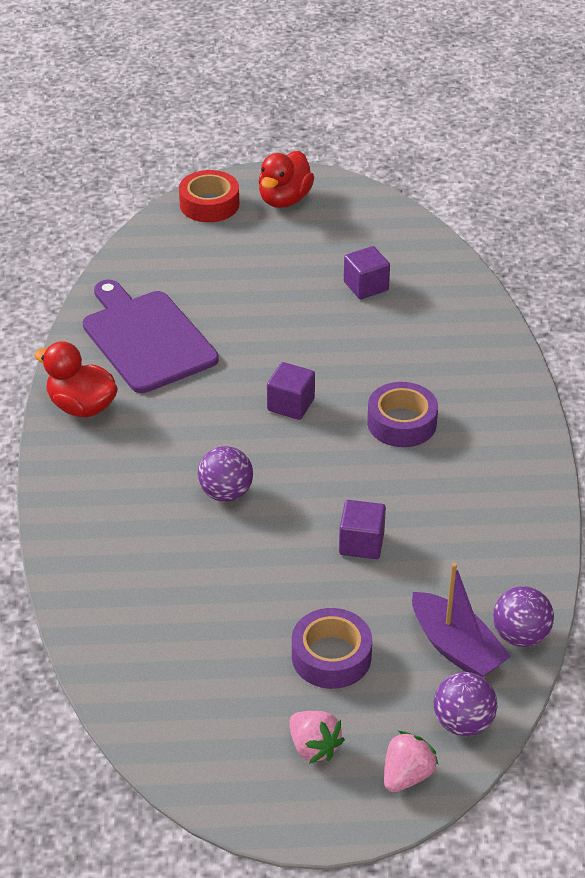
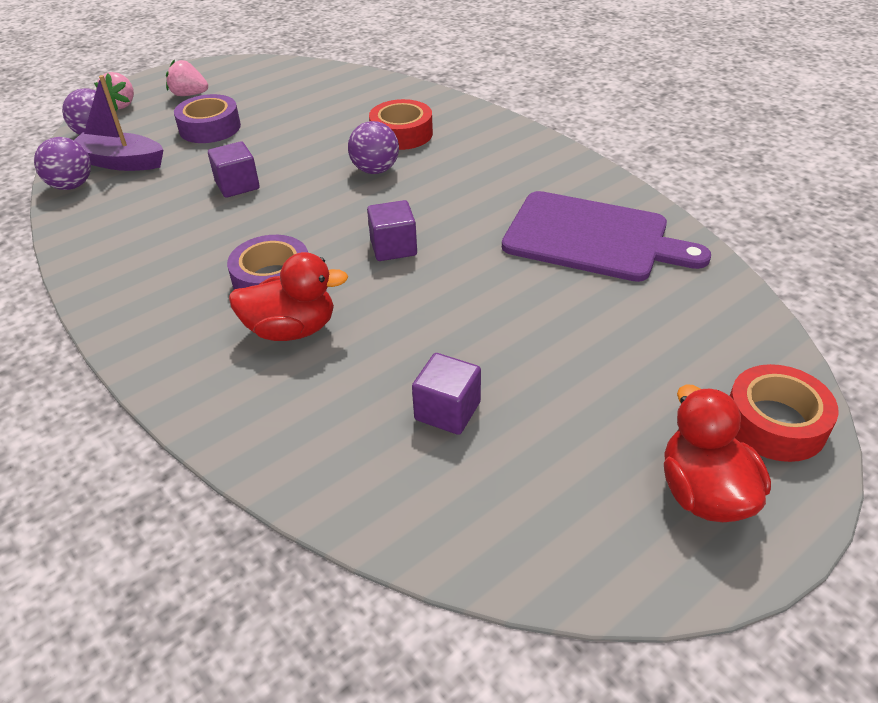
camera: 145 degrees right, 0 degrees up
red duck [34,341,118,418] -> red duck moved to [229,252,348,341]
none -> red tape [369,99,433,150]

